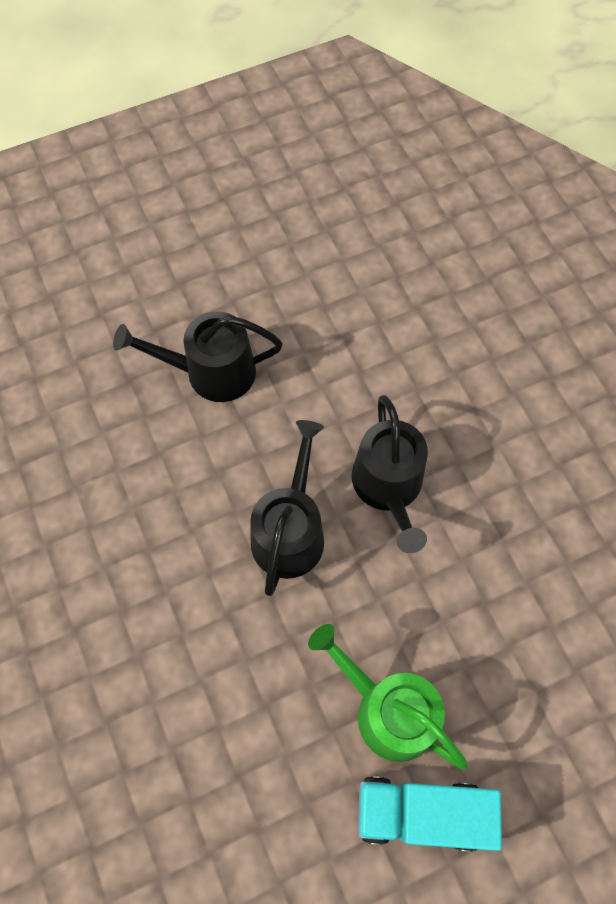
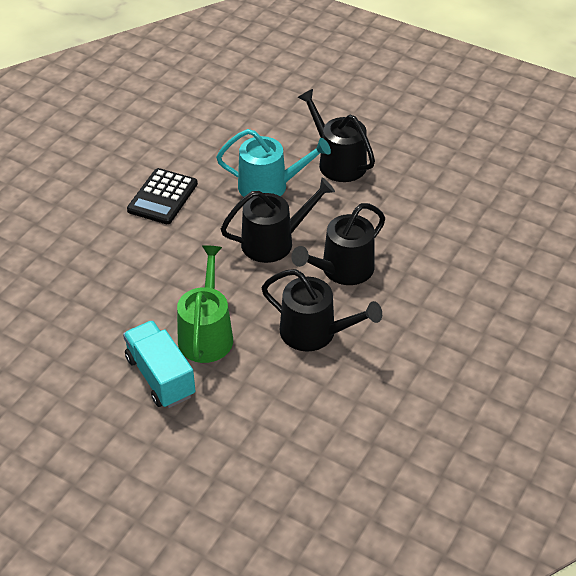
camera: 55 degrees right, 20 degrees down
none -> black calculator [127,168,198,224]
none -> turquoise watering can [216,129,331,197]
none -> black watering can [261,269,382,351]

